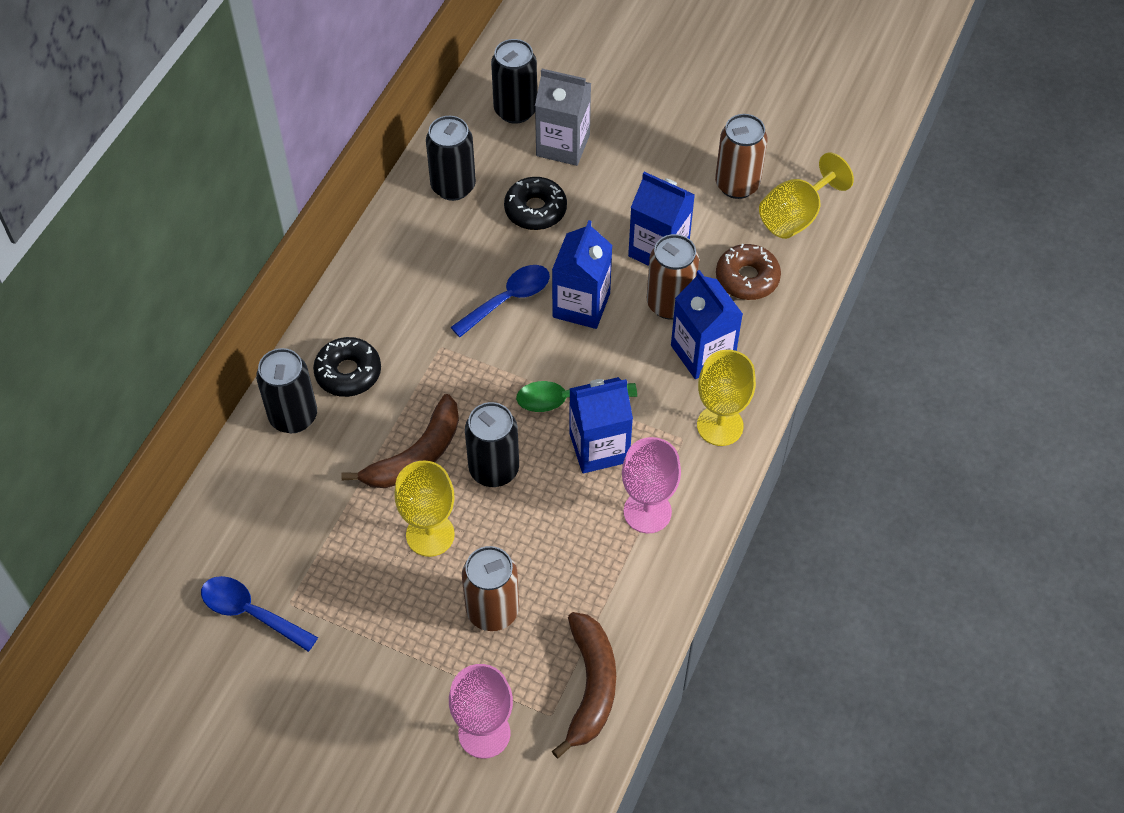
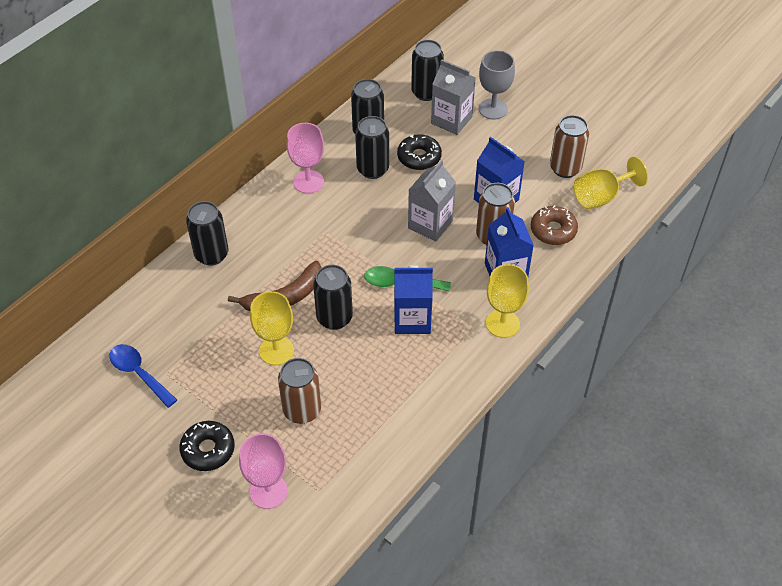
camera: 15 degrees right, 5 degrees down
black donut [313,337,381,397] -> black donut moved to [179,421,235,471]
blue spoon [451,265,550,337] -> none
blue carton [552,220,613,329] -> grey carton [408,160,456,242]
brown banana [552,612,616,758] -> none
pink goblet [622,437,681,533] -> pink goblet moved to [287,123,324,194]
none -> black can [355,116,389,179]
none -> grey goblet [479,50,515,120]

